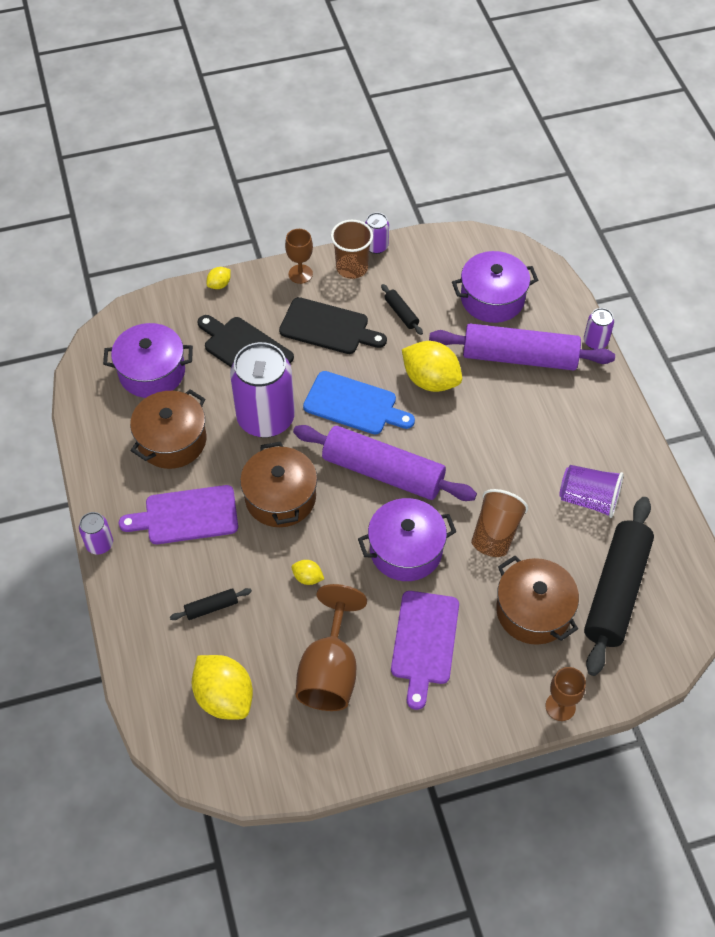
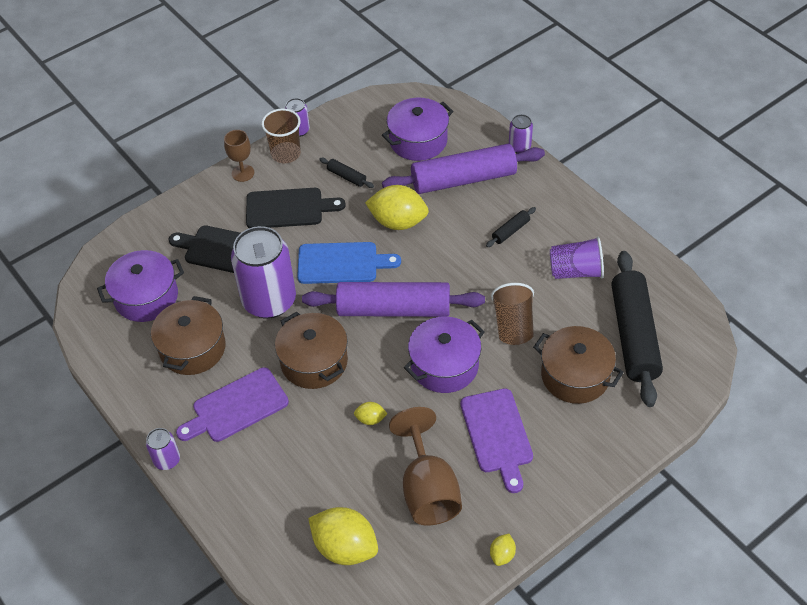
camera: 20 degrees left, 5 degrees down
black rolling pin [170,588,252,620] -> black rolling pin moved to [486,207,536,247]
yellow lemon [207,267,231,289] -> yellow lemon moved to [490,534,516,566]
brown goblet [545,667,586,721] -> none

